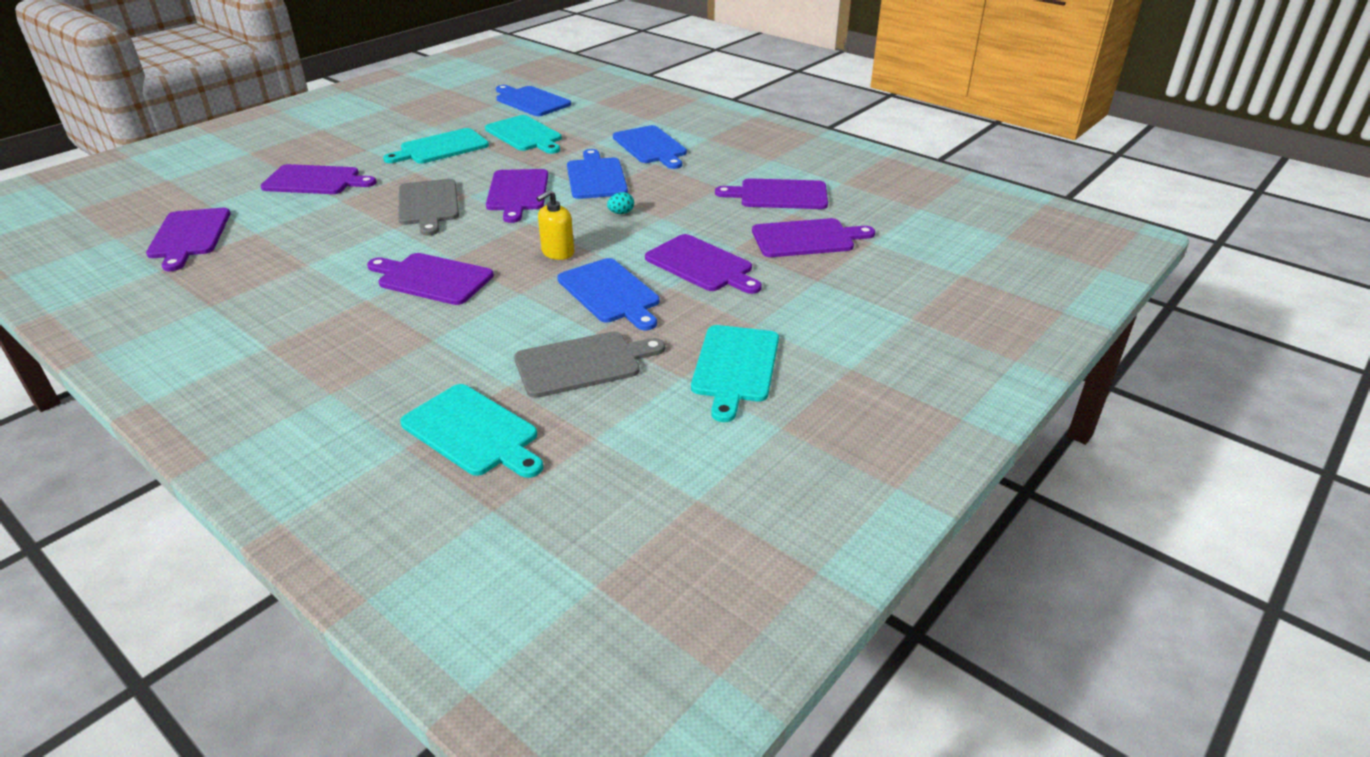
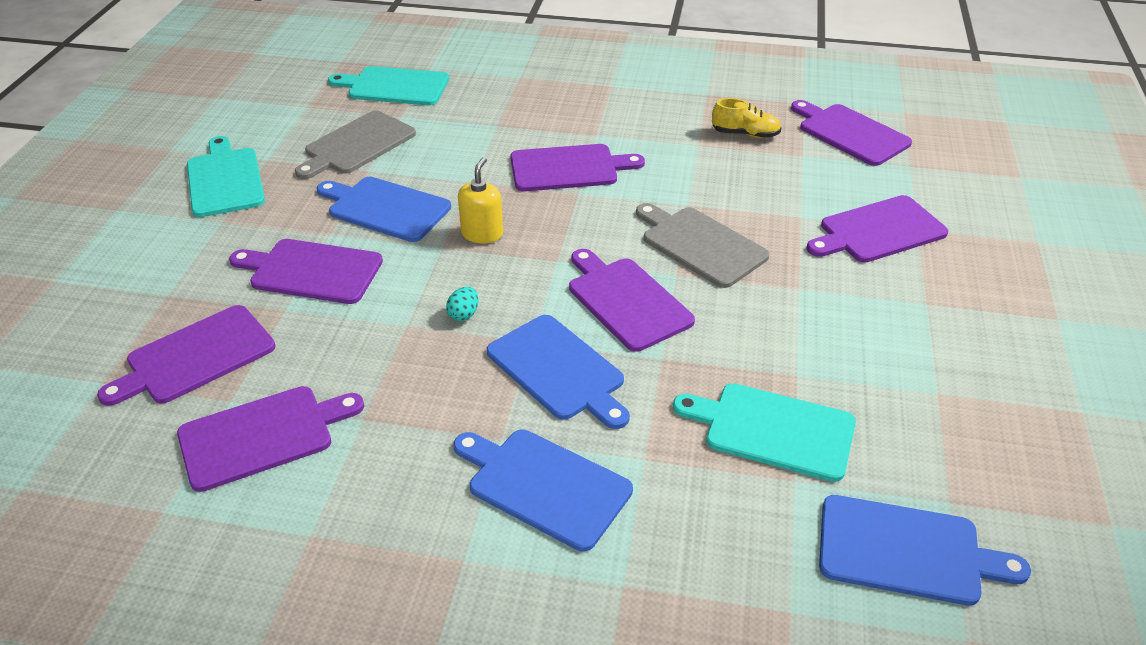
camera: 150 degrees right, 5 degrees up
turquoise cutting board [383,128,489,164] -> none
none -> yellow shoe [712,98,781,138]

